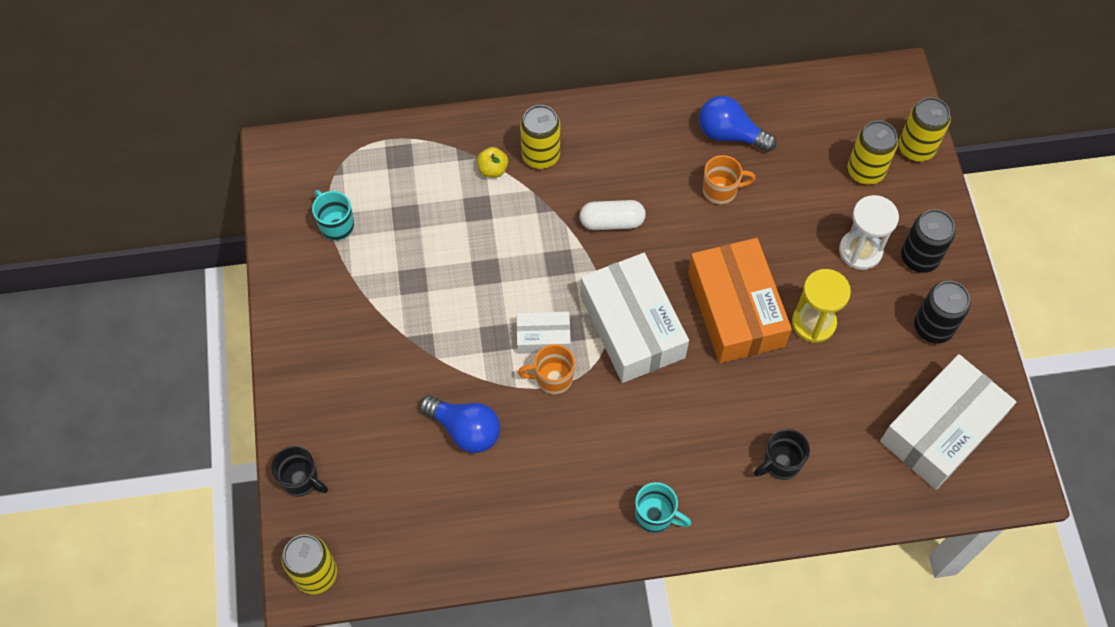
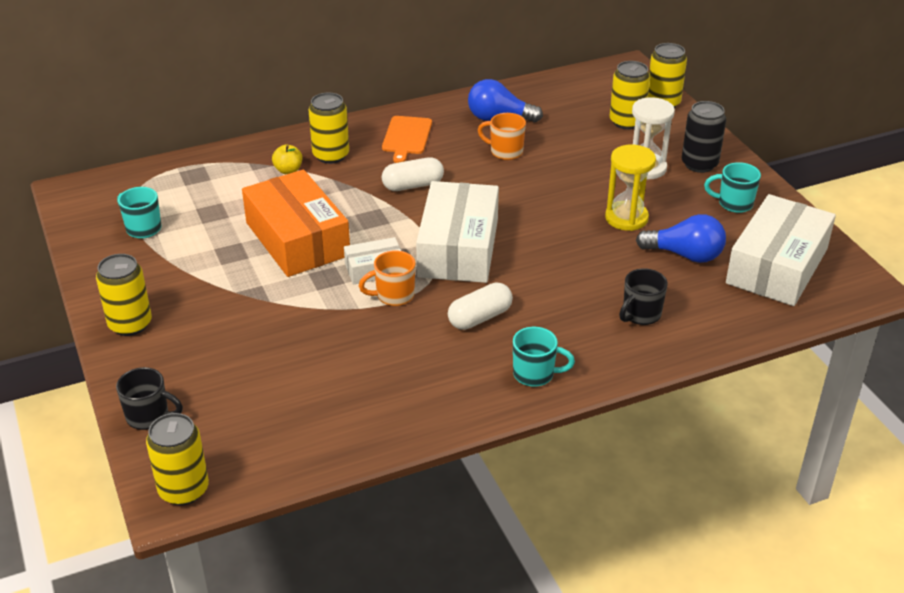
camera: 15 degrees left, 25 degrees down
blue light bulb [420,395,500,453] -> blue light bulb moved to [636,214,726,263]
white box [580,253,689,383] -> white box turned 45 degrees clockwise [416,181,499,283]
orange box [688,238,792,363] -> orange box moved to [242,170,350,277]
orange mug [703,155,756,205] -> orange mug turned 135 degrees counterclockwise [478,113,526,160]
black can [914,281,970,344] -> turquoise mug [704,162,761,213]
none -> yellow can [96,254,152,336]
none -> orange cutting board [382,116,432,163]
none -> white capsule [448,282,513,330]

